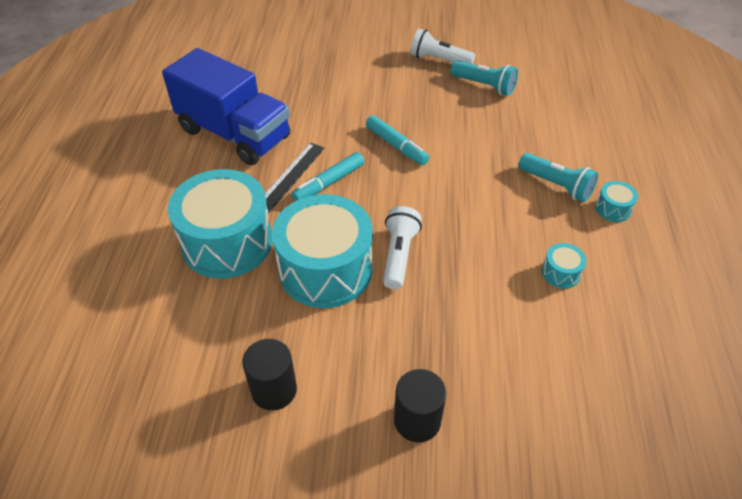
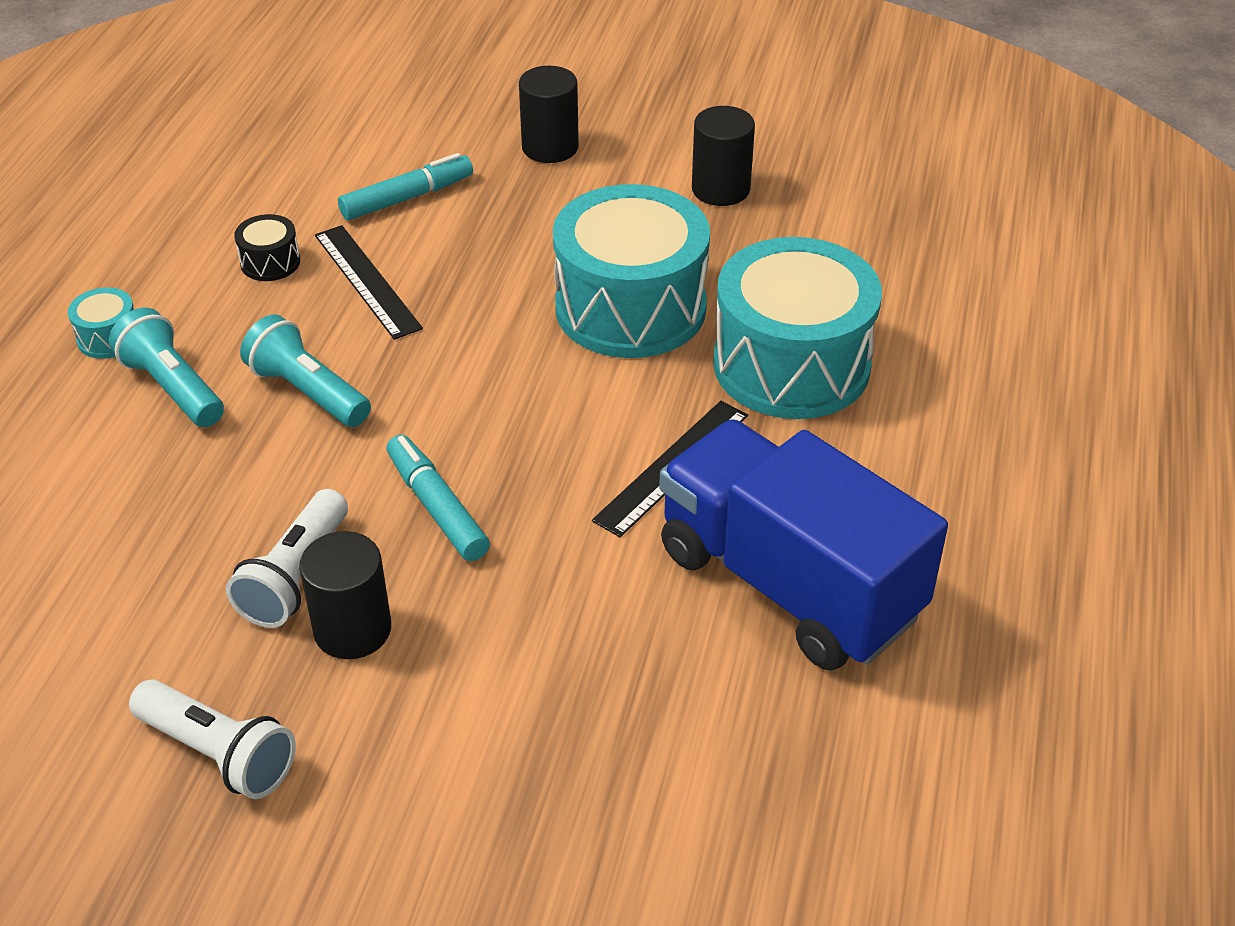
camera: 170 degrees left, 5 degrees down
turquoise marker [292,152,364,201] -> turquoise marker moved to [338,153,473,220]
white flashlight [383,206,422,289] -> white flashlight moved to [226,489,348,628]
turquoise flashlight [450,61,518,96] -> turquoise flashlight moved to [240,314,371,427]
turquoise drum [542,243,586,289] -> black drum [234,214,300,281]
none -> black cylinder [299,531,391,659]
none -> black ruler [315,225,423,340]

